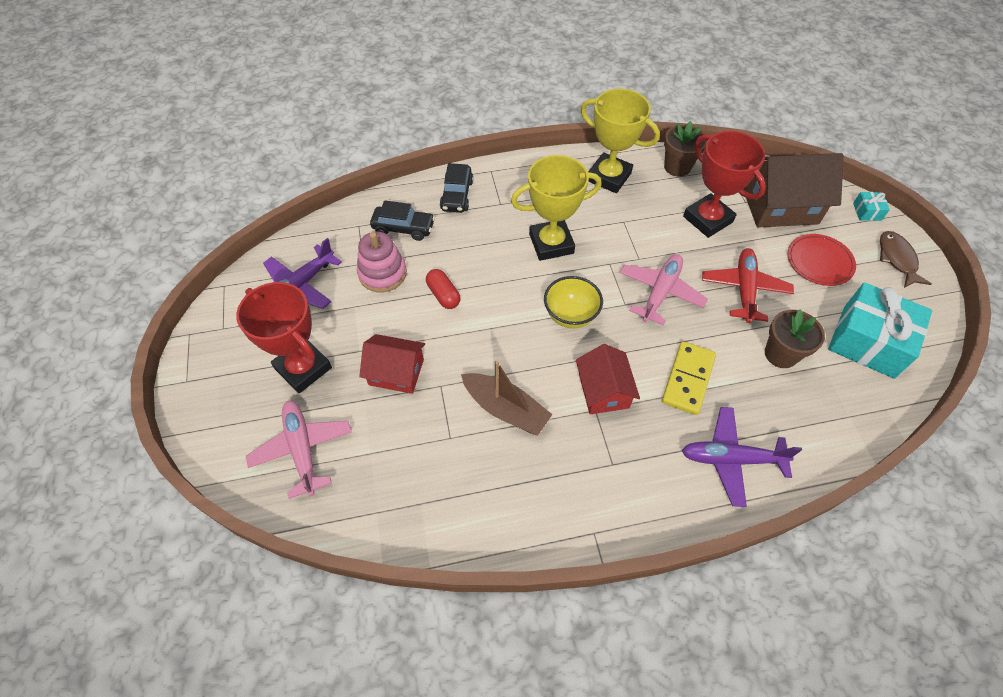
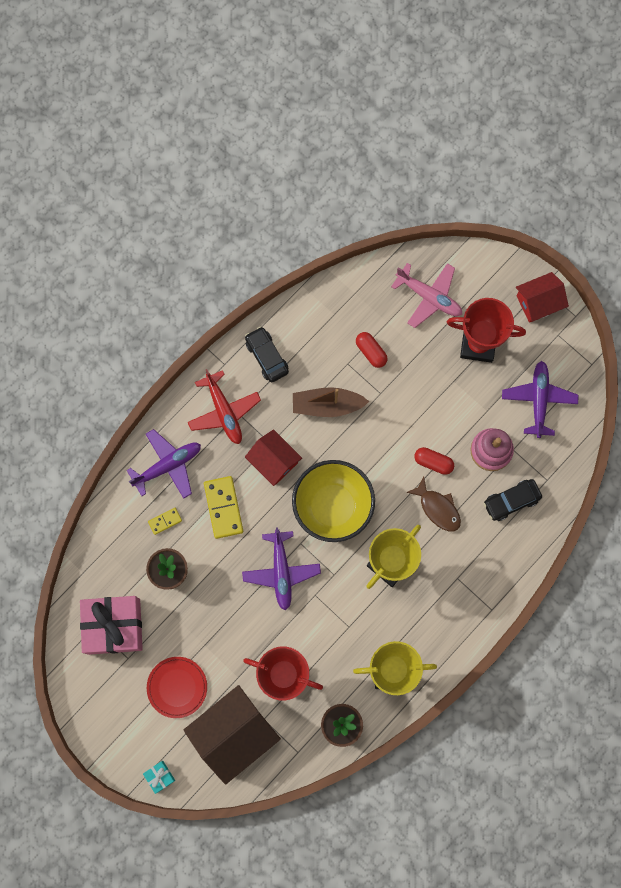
camera: 145 degrees right, 20 degrees up
red house [359,334,425,394] -> red house moved to [516,272,569,323]
black car [440,163,473,213] -> black car moved to [245,326,289,382]
yellow bowl [544,276,603,328] -> yellow bowl [292,460,375,542], size x1.67
pink plane [620,254,708,326] -> purple plane [242,527,321,610]
red plane [702,248,794,323] -> red plane moved to [188,369,261,444]
turquoise gift [828,282,932,379] -> pink gift [80,596,143,655]
brown fish [880,231,932,288] -> brown fish moved to [406,477,461,531]
none -> yellow domino [148,508,182,535]
none -> red capsule [356,332,388,368]

